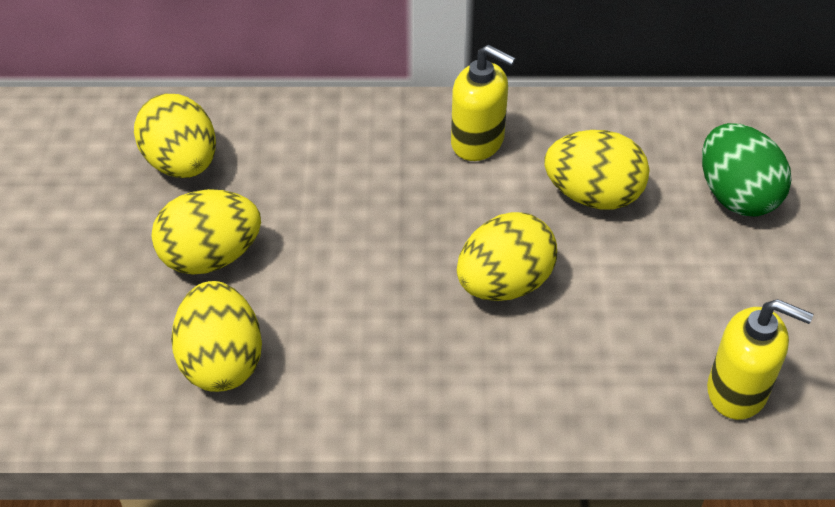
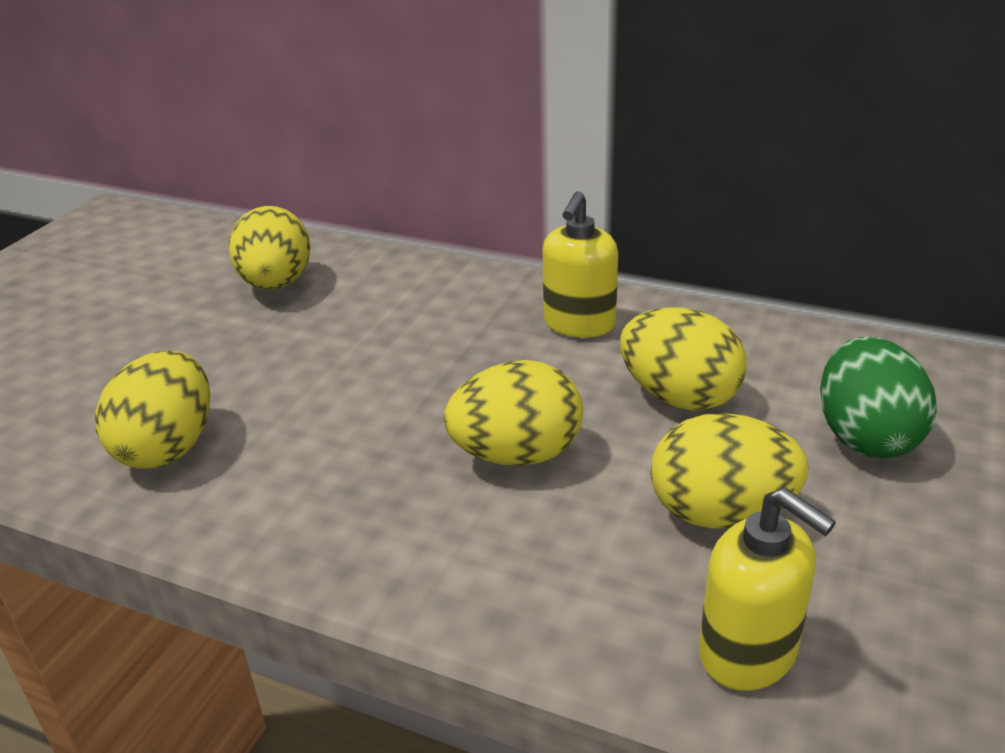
camera: 25 degrees right, 15 degrees down
yellow egg [151,189,261,275] -> yellow egg moved to [650,413,808,529]
yellow soap dispenser [451,45,516,161] -> yellow soap dispenser turned 60 degrees clockwise [543,191,618,338]

